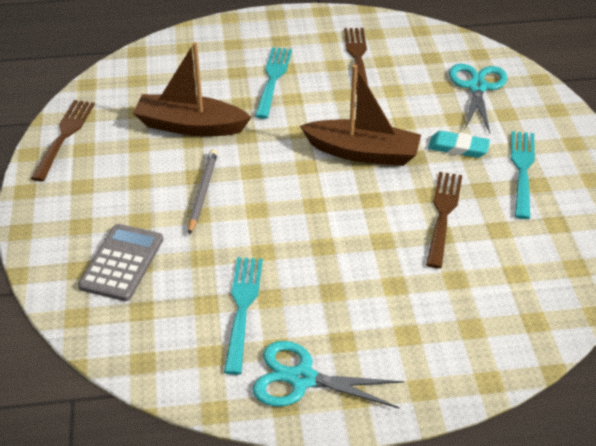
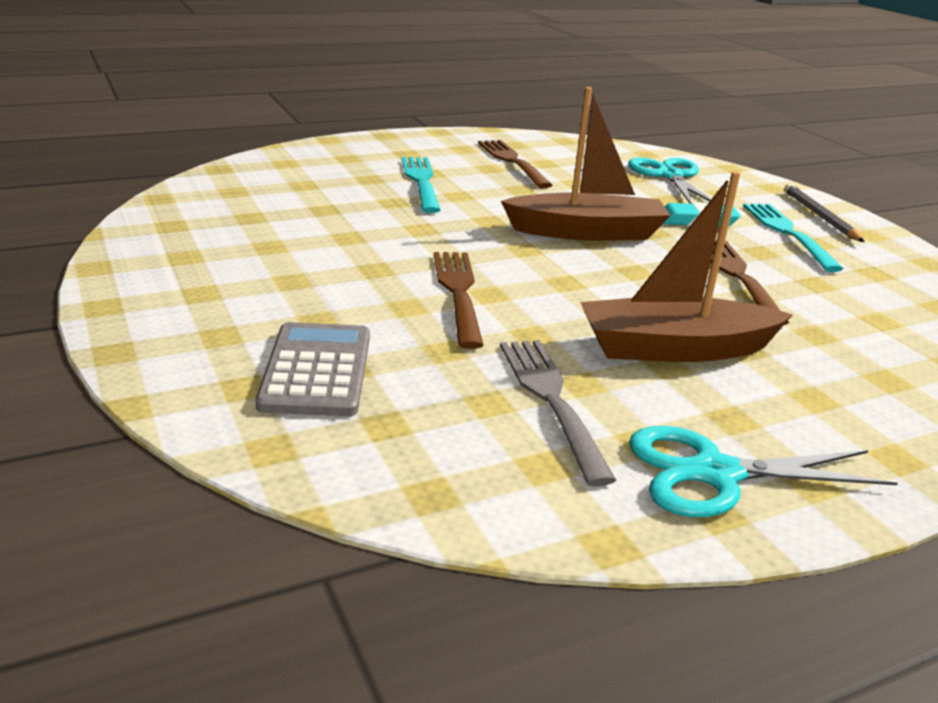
camera: 20 degrees left, 15 degrees down
brown fork [31,100,95,182] -> brown fork moved to [434,252,484,349]
brown boat [133,42,251,136] -> brown boat moved to [580,171,792,362]
grey pencil [188,149,218,235] -> grey pencil moved to [784,184,865,242]
turquoise fork [224,257,263,375] -> grey fork [500,340,616,486]

